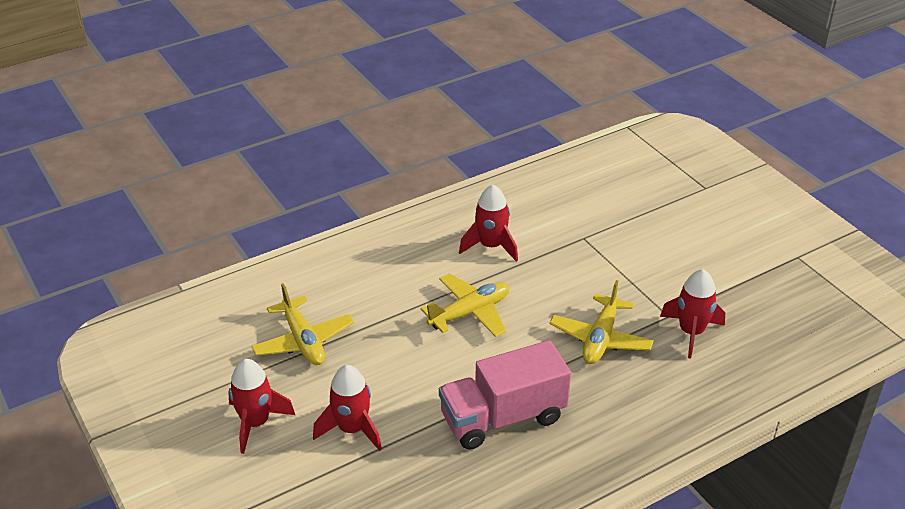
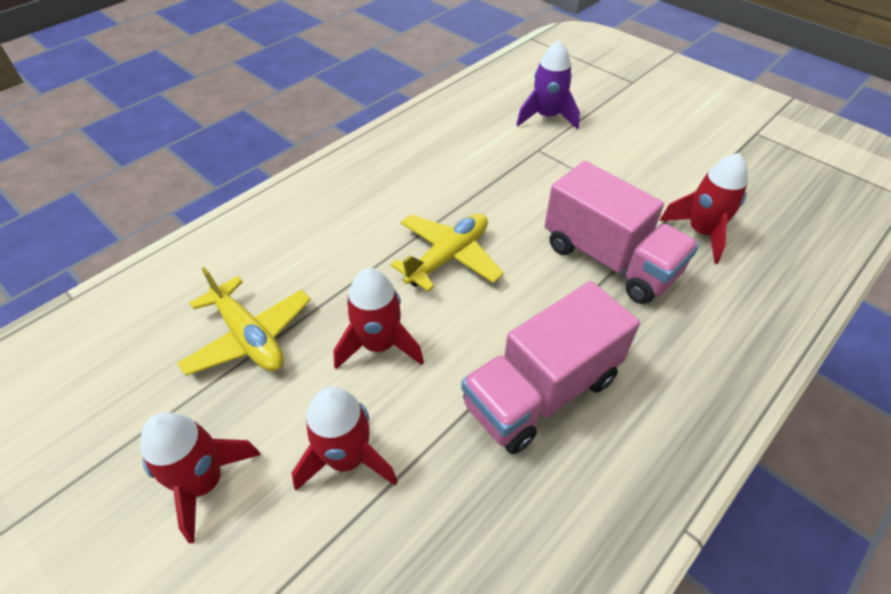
camera: 15 degrees left, 10 degrees up
red rocket [459,185,518,262] -> red rocket moved to [333,268,424,369]
yellow plane [550,280,654,364] -> pink truck [545,161,699,304]
none -> purple rocket [516,40,580,130]

